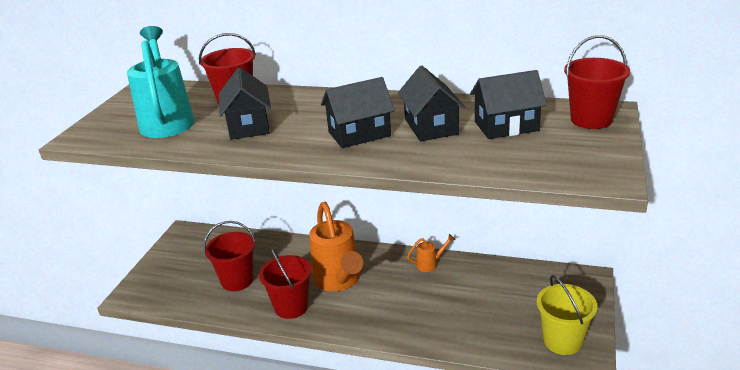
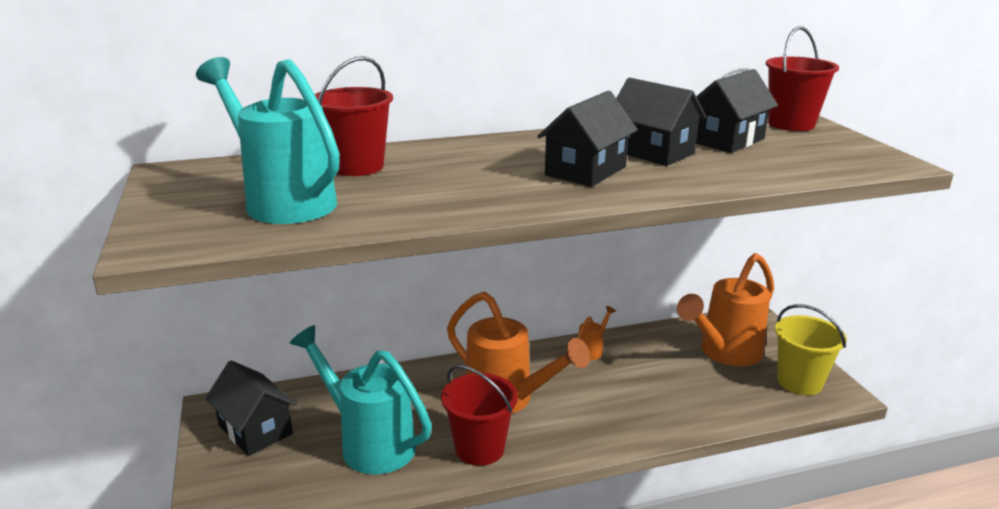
camera: 35 degrees left, 5 degrees down
red bucket [203,221,256,291] -> turquoise watering can [289,325,432,475]
black house [219,67,271,140] -> black house moved to [205,360,297,456]
none -> orange watering can [677,253,774,366]

